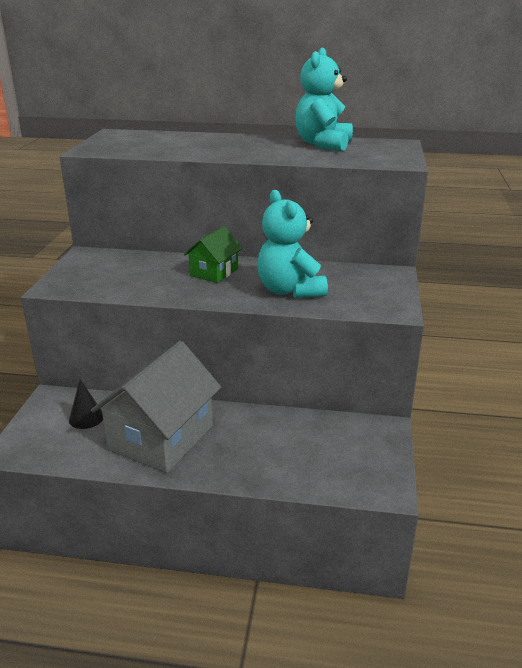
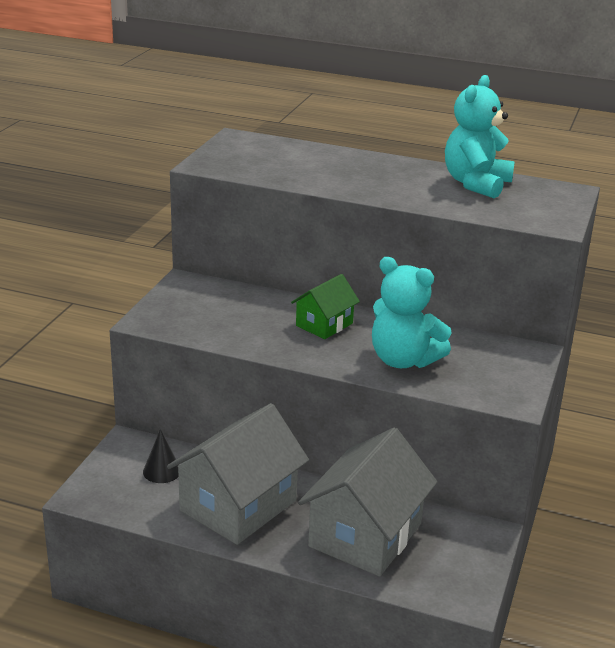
camera: 10 degrees right, 0 degrees up
turquoise teddy bear [257,190,328,298] -> turquoise teddy bear turned 45 degrees counterclockwise [372,257,452,368]
none -> grey house [298,428,438,576]

